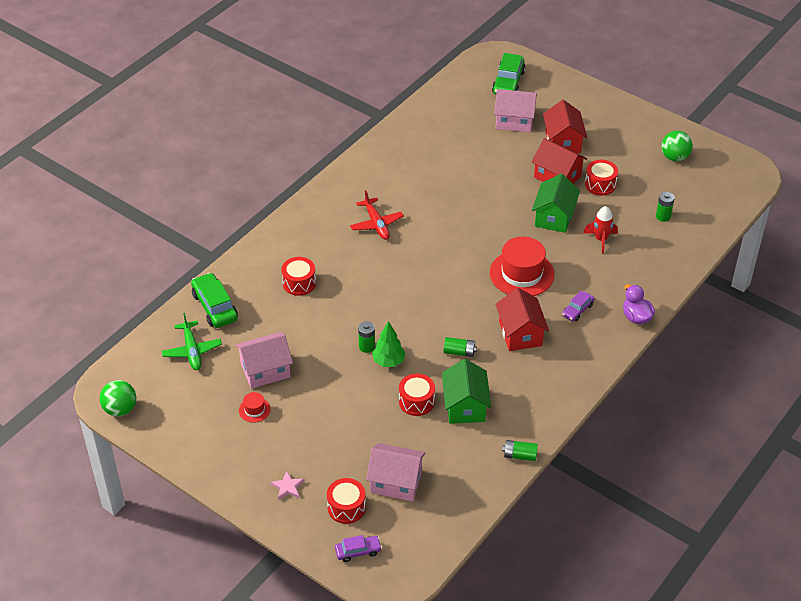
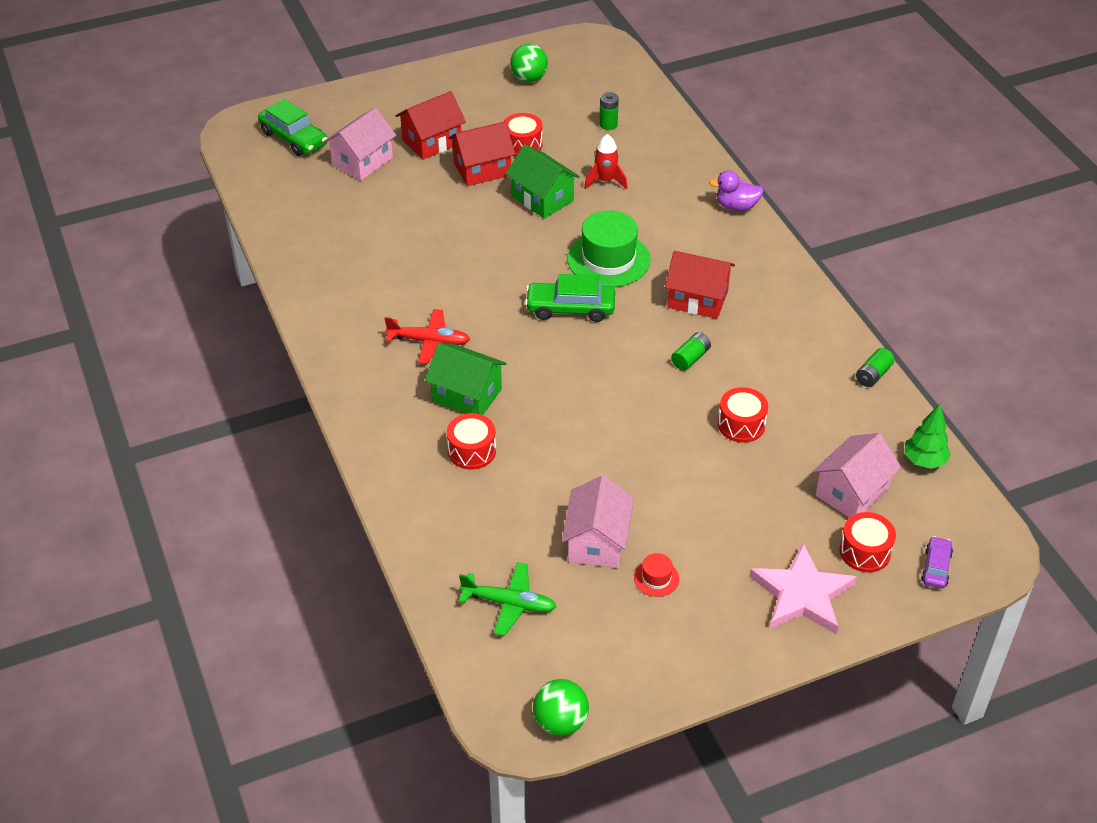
camera: 60 degrees left, 0 degrees up
green car [191,273,238,328] -> green car moved to [525,274,615,322]
pink star [270,471,305,500] -> pink star [749,543,857,634], size x2.25
green battery [358,321,375,353] -> none
green tree [372,321,405,367] -> green tree moved to [905,404,951,469]
green house [442,359,491,424] -> green house moved to [425,343,507,415]
red hat [490,237,555,296] -> green hat [567,210,651,287]
red house [543,100,587,153] -> red house turned 60 degrees counterclockwise [396,91,466,160]
purple car [562,291,594,321] -> none

